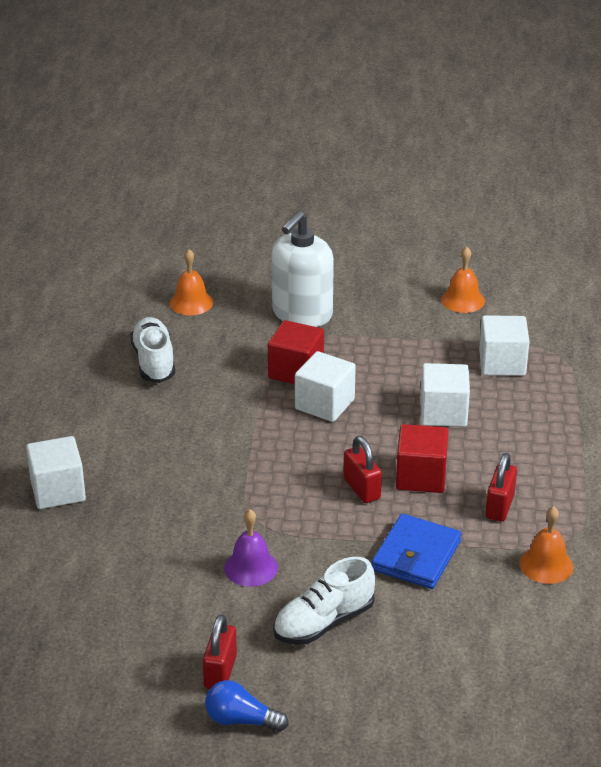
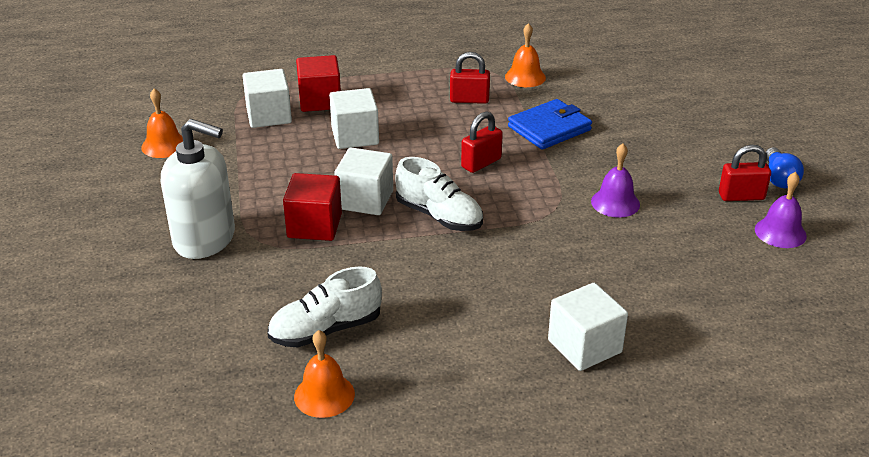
camera: 105 degrees left, 0 degrees up
orange bell [170,249,213,315] -> orange bell moved to [294,330,355,418]
white shoe [273,557,375,645] -> white shoe moved to [395,157,483,231]
blue wallet [372,514,461,589] -> blue wallet turned 45 degrees counterclockwise [508,99,592,150]
red cube [396,424,448,493] -> red cube moved to [296,55,341,112]
none -> purple bell [755,172,807,248]

